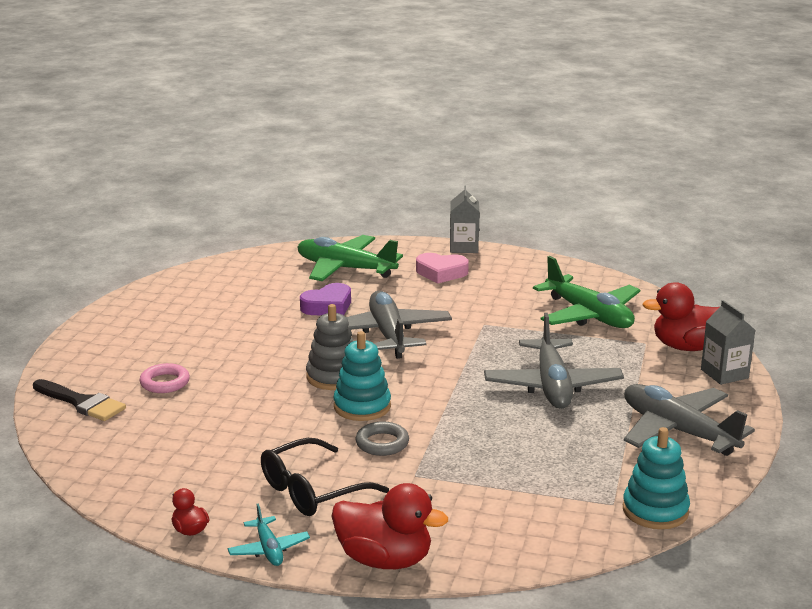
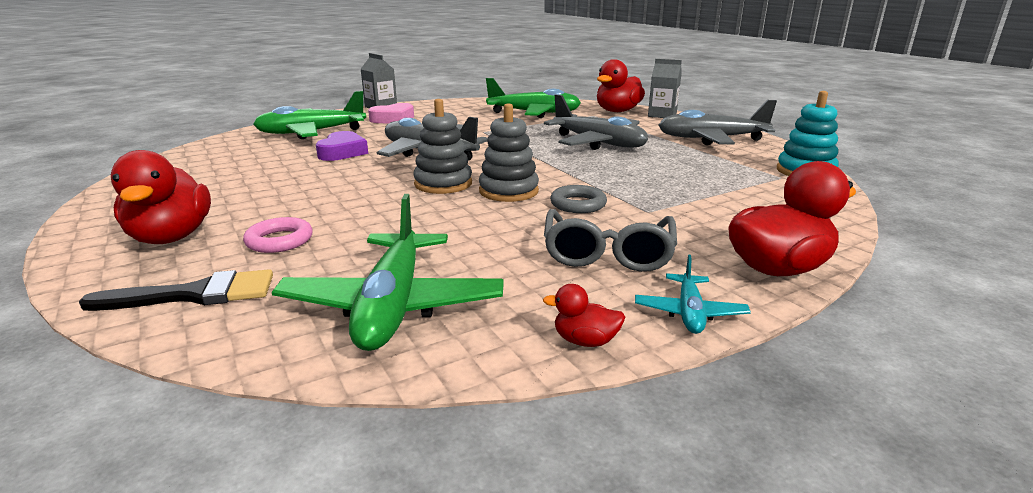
camera: 45 degrees left, 0 degrees up
turquoise plane [228,503,310,566] -> turquoise plane turned 75 degrees clockwise [635,255,751,334]
black glasses [261,438,389,516] -> grey glasses [544,209,677,272]
turquoise stacking toy [333,331,391,421] -> grey stacking toy [479,103,539,202]
none -> red duck [111,150,211,244]
none -> green plane [272,194,504,351]

